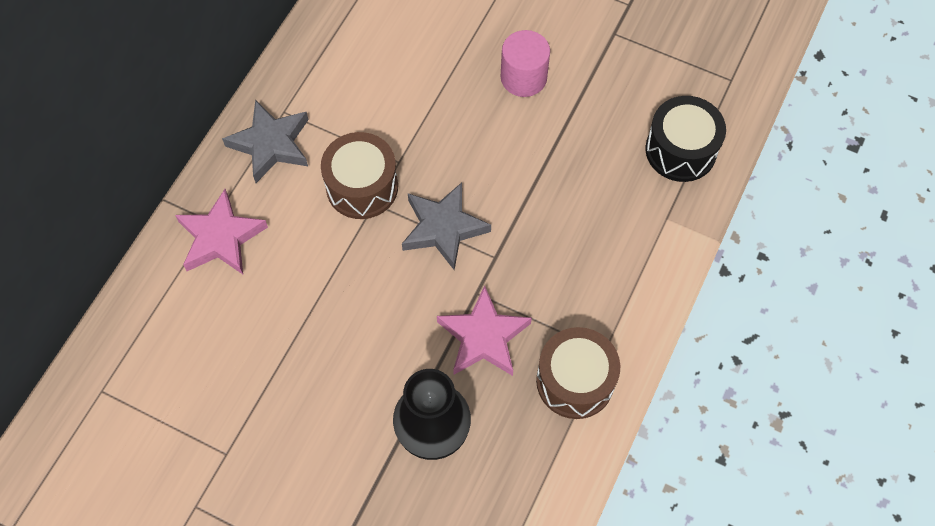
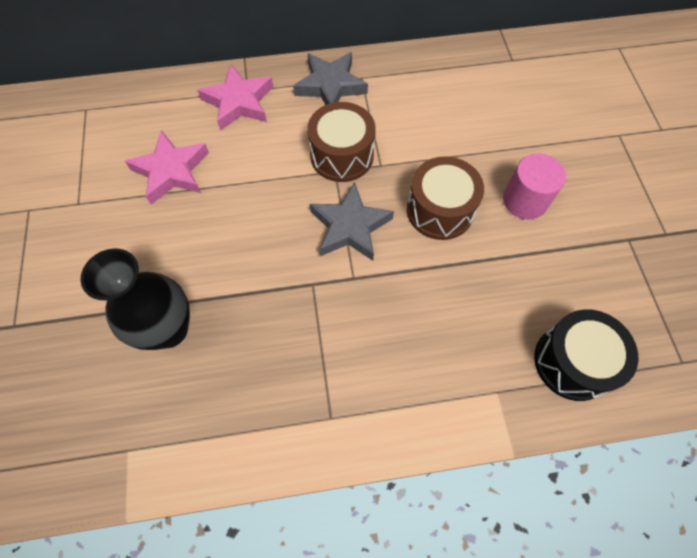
camera: 55 degrees right, 0 degrees up
pink star [437,285,532,376] -> pink star moved to [125,130,209,204]
brown drum [536,327,620,419] -> brown drum moved to [407,156,484,240]

